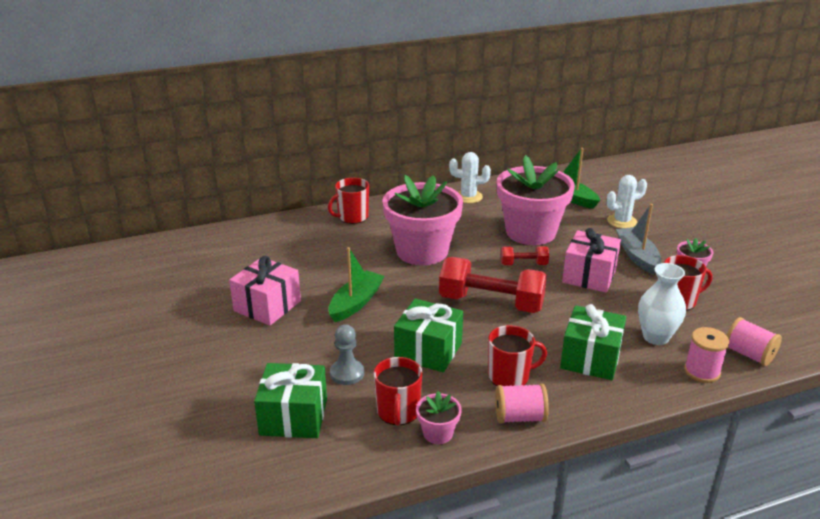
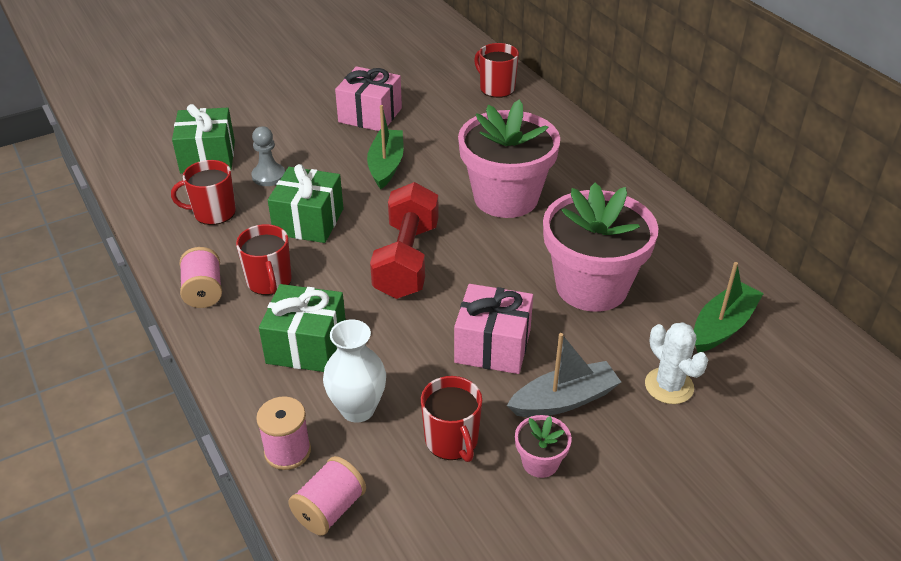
camera: 80 degrees right, 10 degrees up
red mug [328,178,369,224] -> red mug moved to [474,43,519,98]
green boat [328,247,384,322] -> green boat turned 105 degrees counterclockwise [367,105,404,189]
pink flower pot [416,391,462,444] -> none
white cactus [449,152,491,203] -> none
red dumbbell [501,246,549,265] -> none

